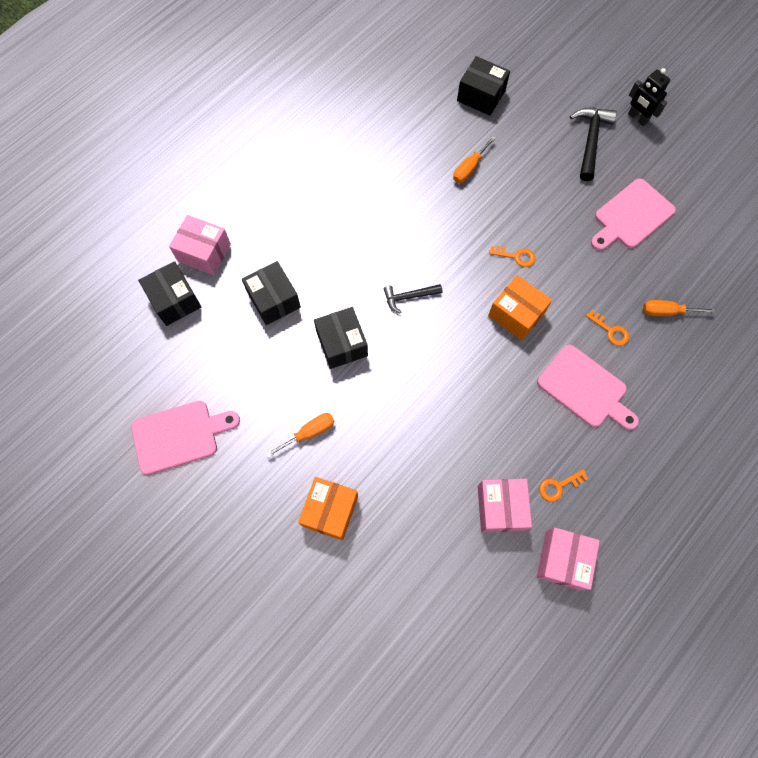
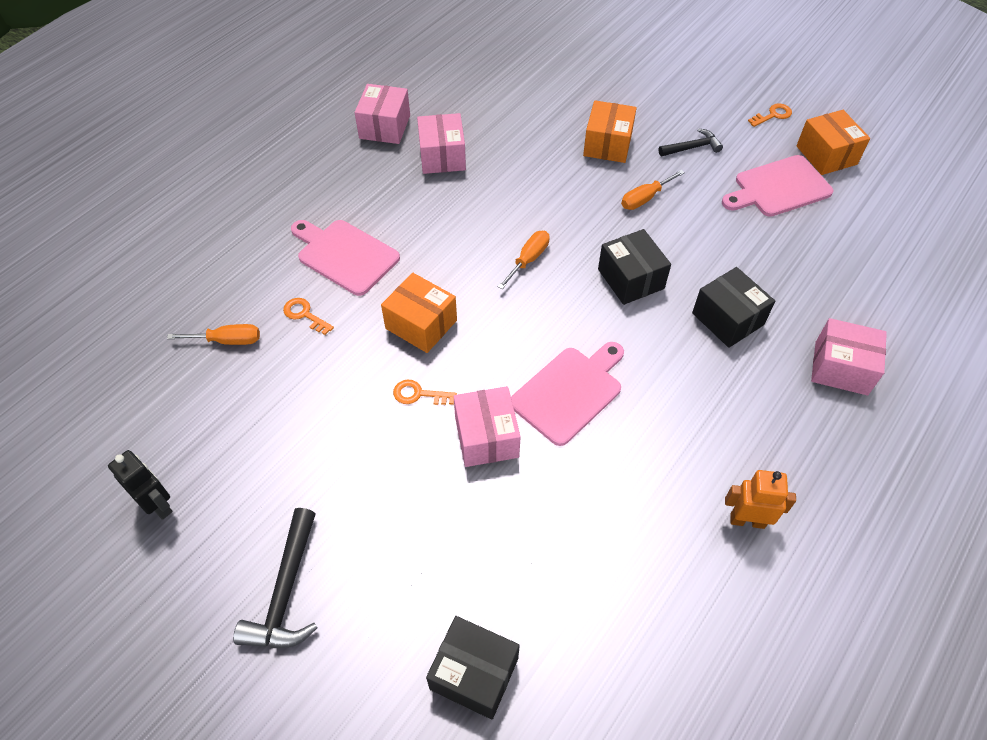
camera: 175 degrees right, 15 degrees down
black box [138,261,202,326] -> none
black hammer [384,284,443,314] -> black hammer moved to [659,128,723,156]
orange screwdriver [453,136,496,183] -> orange screwdriver moved to [498,231,550,290]
orange key [539,469,588,502] -> orange key moved to [748,103,792,127]
pink cutting board [591,178,676,251] -> pink cutting board moved to [511,342,624,446]
black robot [628,68,670,126] -> black robot moved to [108,450,173,520]
none -> pink box [454,386,521,467]
none -> orange robot [725,470,796,529]
none -> orange box [796,110,870,175]

